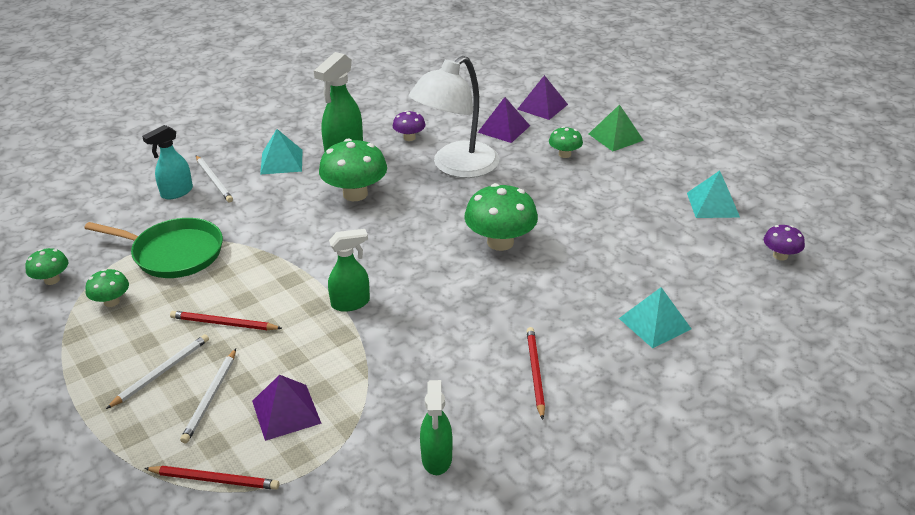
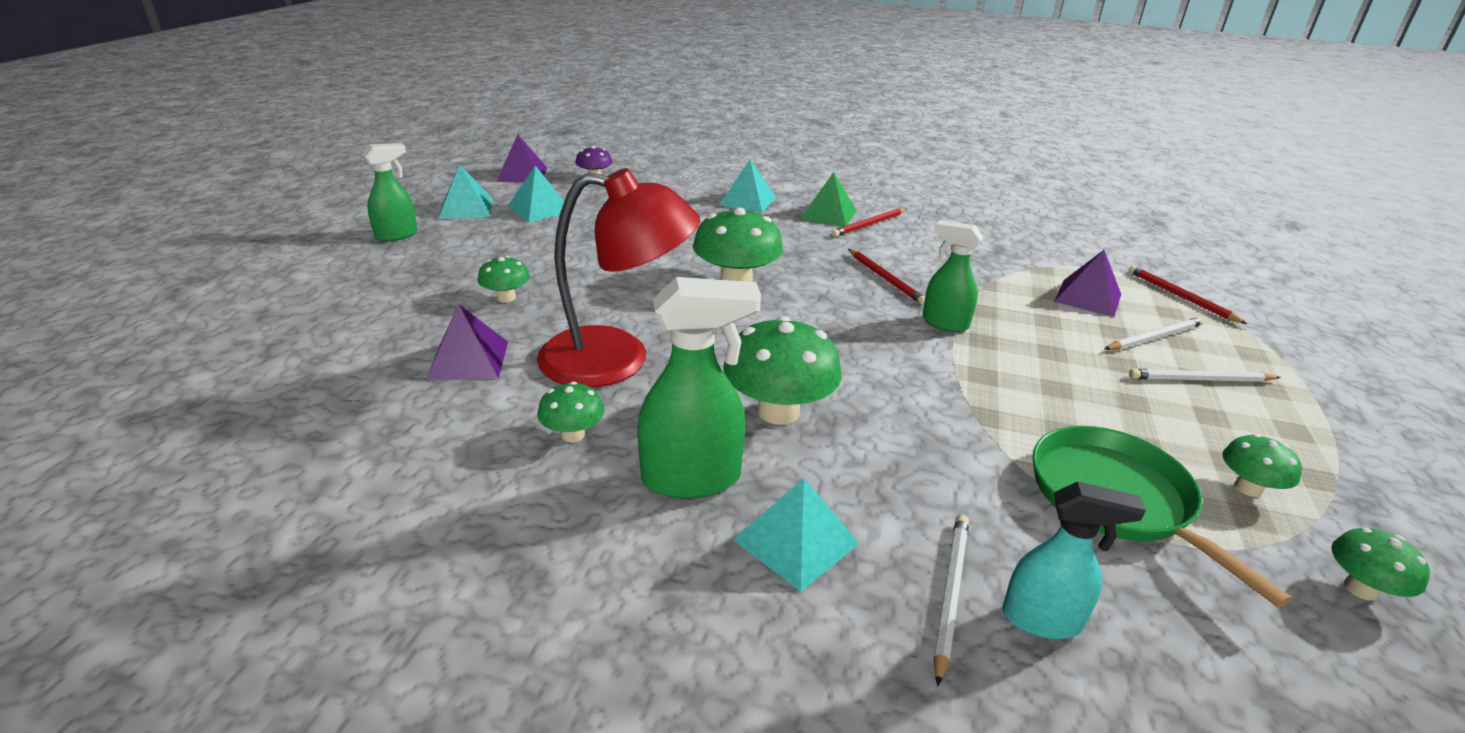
camera: 130 degrees left, 5 degrees down
red pencil [170,311,282,330] -> red pencil moved to [848,249,925,305]
purple mushroom [393,111,426,141] -> green mushroom [537,381,604,442]
white lamp [409,56,499,178] -> red lamp [537,168,700,388]
green spray bottle [420,380,453,475] -> green spray bottle moved to [362,143,417,241]
purple pyramid [517,75,568,120] -> purple pyramid moved to [496,134,547,183]
green pyramid [589,104,644,151] -> green pyramid moved to [800,172,857,227]
none -> turquoise pyramid [439,164,493,219]

